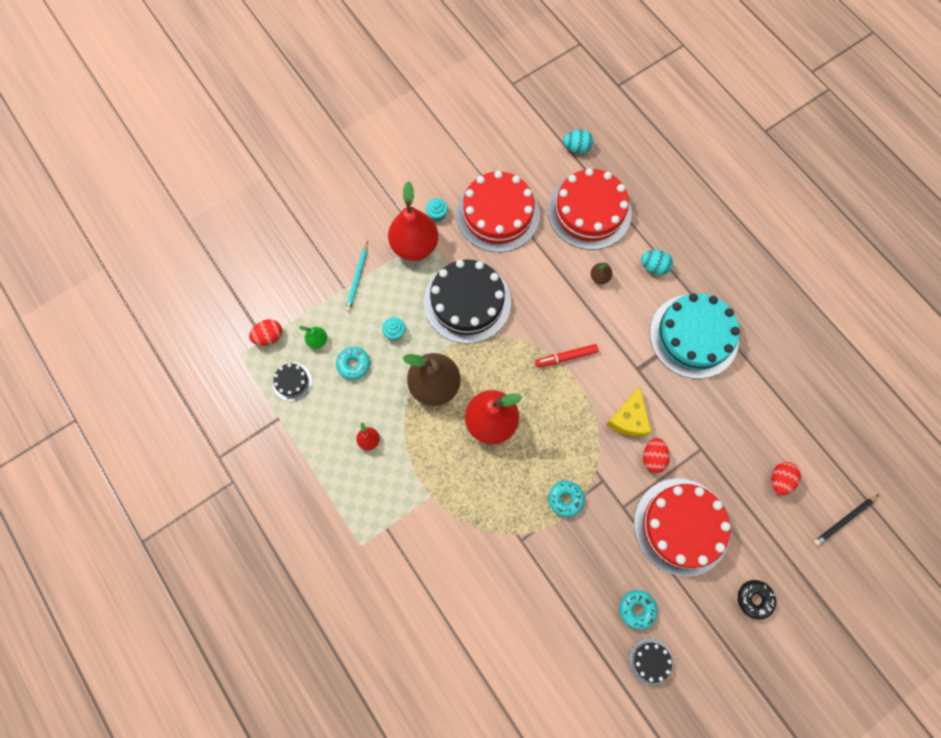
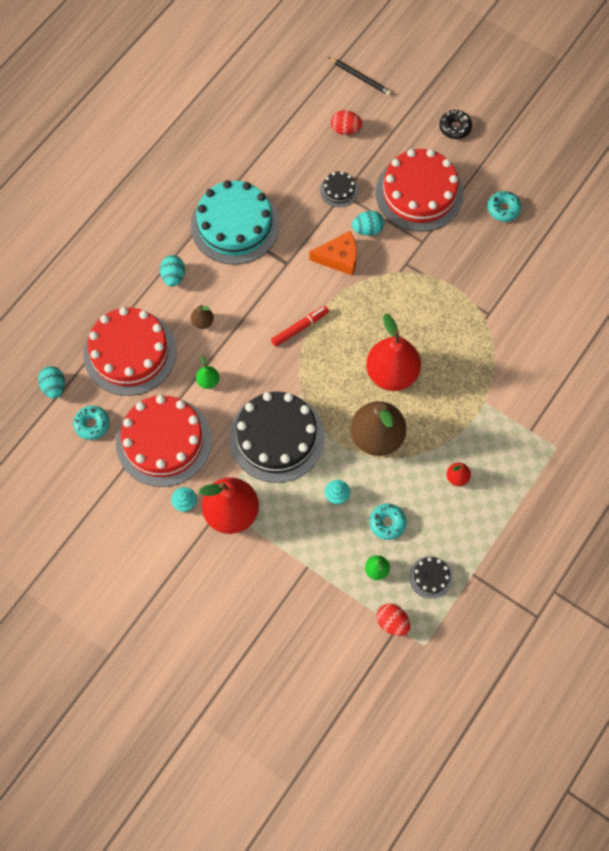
camera: 110 degrees left, 5 degrees down
turquoise pencil [345,241,368,312] -> none
red marker [535,344,599,367] -> red marker turned 90 degrees counterclockwise [271,306,329,346]
turquoise donut [548,481,585,517] -> turquoise donut moved to [73,406,110,440]
yellow cheese [606,386,652,437] -> orange cheese [310,231,357,276]
black cake [629,638,673,685] -> black cake moved to [320,171,358,207]
red egg [643,438,670,473] -> turquoise egg [352,211,385,236]
none -> green pear [196,356,219,389]

